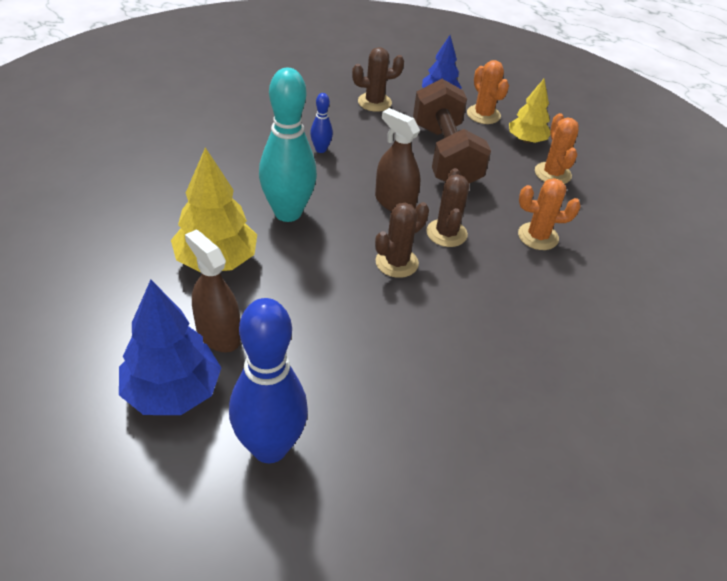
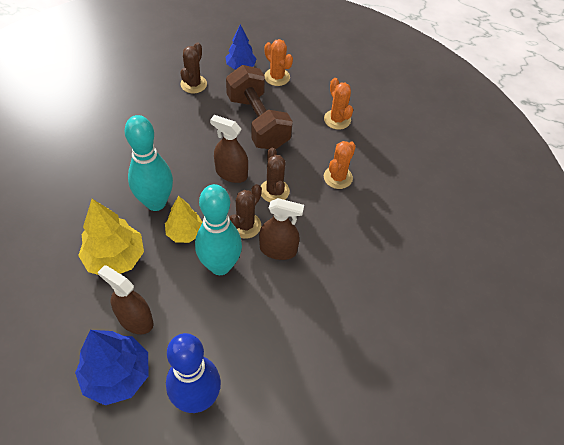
camera: 15 degrees left, 10 degrees up
blue bowling pin [310,93,333,153] -> none
brown cactus [352,47,404,112] -> brown cactus turned 45 degrees counterclockwise [180,42,207,93]
yellow tree [509,79,550,143] -> yellow tree moved to [165,196,203,243]
orange cactus [518,178,581,250] -> orange cactus turned 45 degrees counterclockwise [324,141,356,189]
none -> turquoise bowling pin [195,184,242,275]
none -> brown spray bottle [259,198,304,260]

